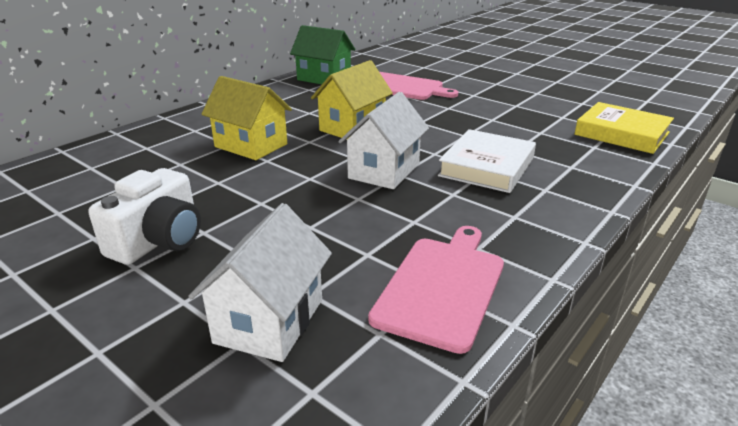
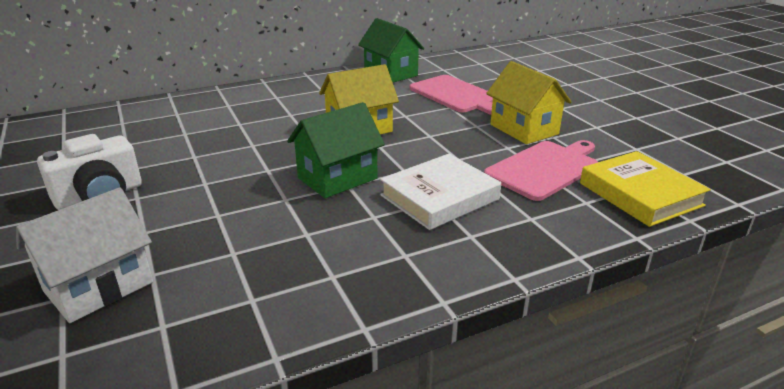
camera: 25 degrees right, 0 degrees up
yellow house [202,76,292,160] -> yellow house moved to [486,61,571,144]
white house [338,92,429,189] -> green house [287,102,385,198]
pink cutting board [368,226,504,354] -> pink cutting board moved to [484,140,598,201]

